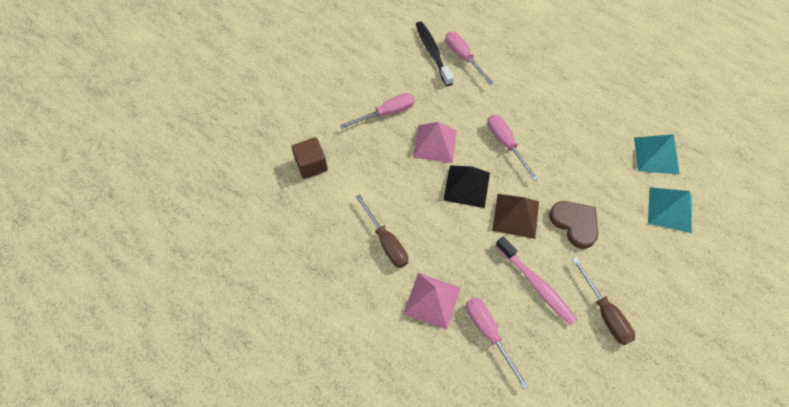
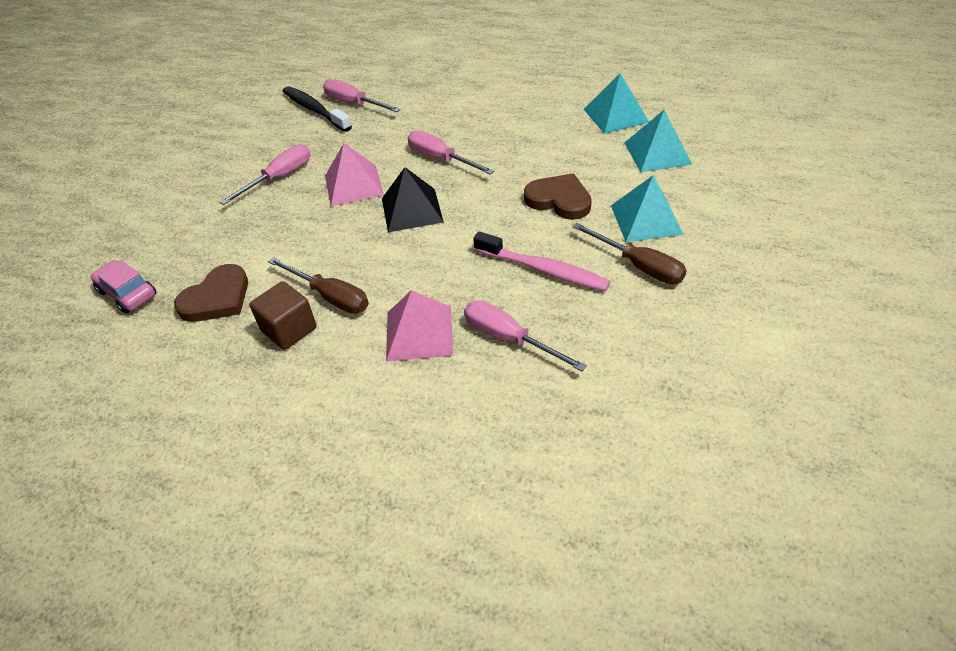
camera: 20 degrees left, 15 degrees down
brown cube [292,137,328,179] -> brown cube moved to [249,281,317,350]
brown pyramid [492,194,539,239] -> none
none -> pink car [91,260,157,314]
none -> brown heart [174,264,248,322]
none -> turquoise pyramid [611,175,684,242]

